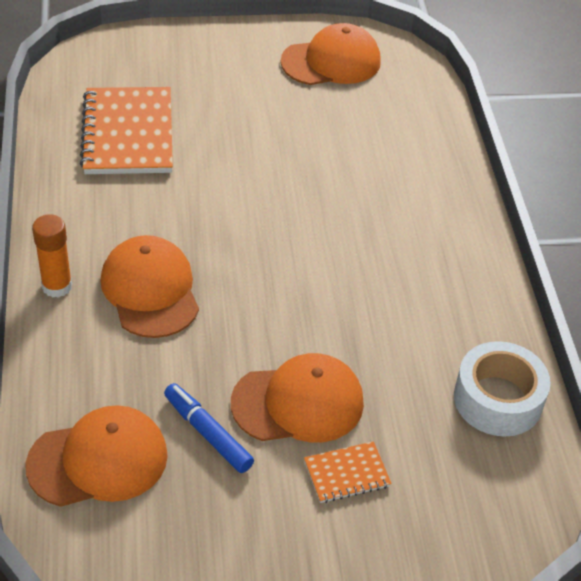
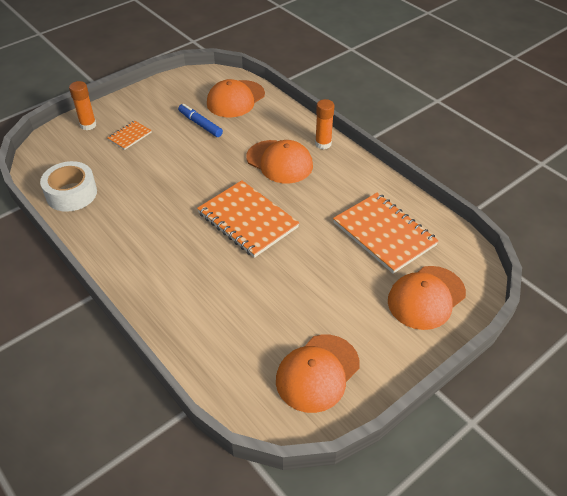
camera: 150 degrees right, 0 degrees up
blue marker [164,383,254,473] -> blue marker turned 150 degrees counterclockwise [178,104,223,137]
orange cap [231,353,364,442] -> orange cap moved to [388,266,466,330]
none -> orange glue stick [69,81,96,130]
none -> orange notebook [197,180,299,258]

